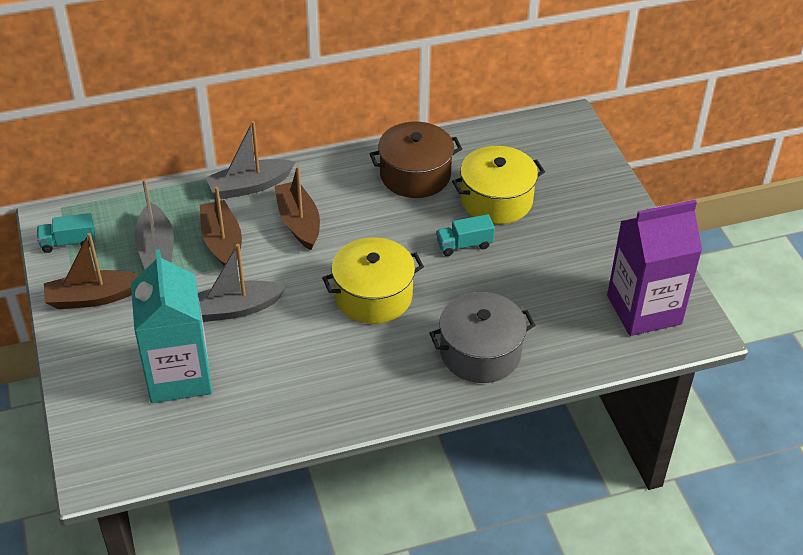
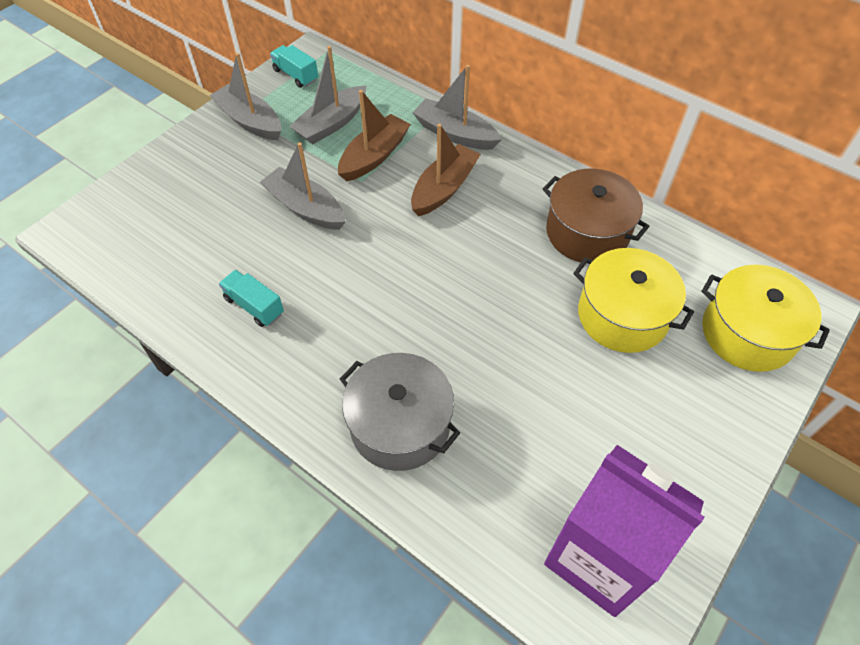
camera: 55 degrees right, 10 degrees up
brown boat [44,233,139,309] -> grey boat [209,53,281,140]
turquoise carton [131,249,212,403] -> none
yellow pot [322,237,424,324] -> yellow pot moved to [701,265,830,372]
turquoise truck [436,214,495,256] -> turquoise truck moved to [219,270,284,327]

